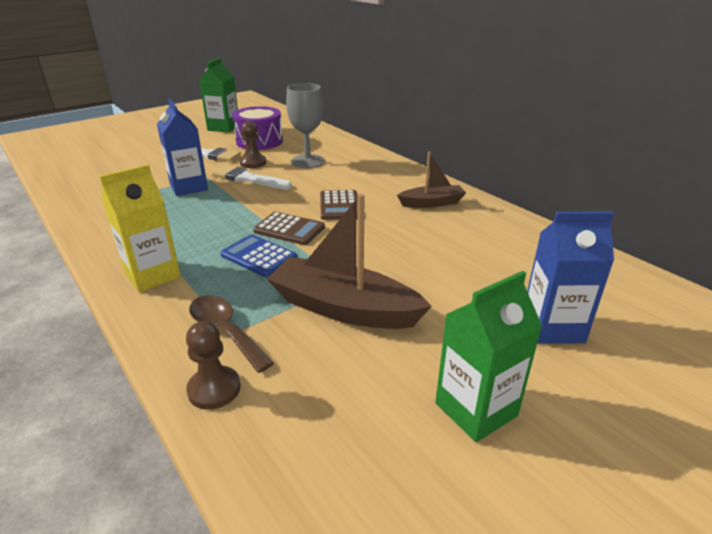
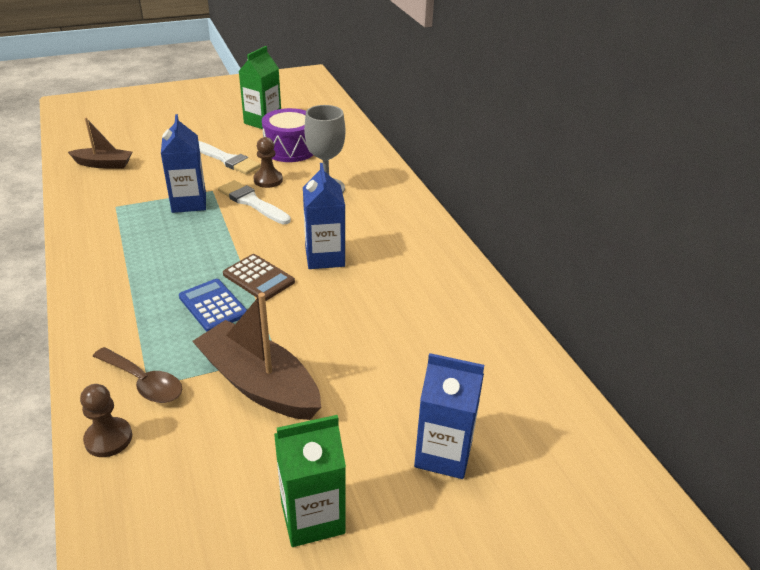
camera: 15 degrees right, 5 degrees up
yellow carton [99,164,181,292] -> none
brown spoon [189,295,274,373] -> brown spoon turned 150 degrees clockwise [92,347,182,403]
brown calculator [320,190,357,220] -> blue carton [303,163,345,269]
brown boat [397,152,466,208] -> brown boat moved to [68,117,132,168]

